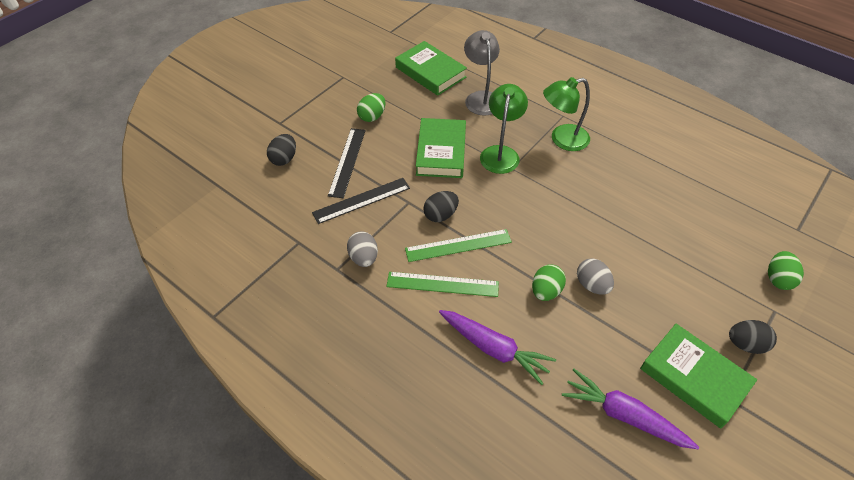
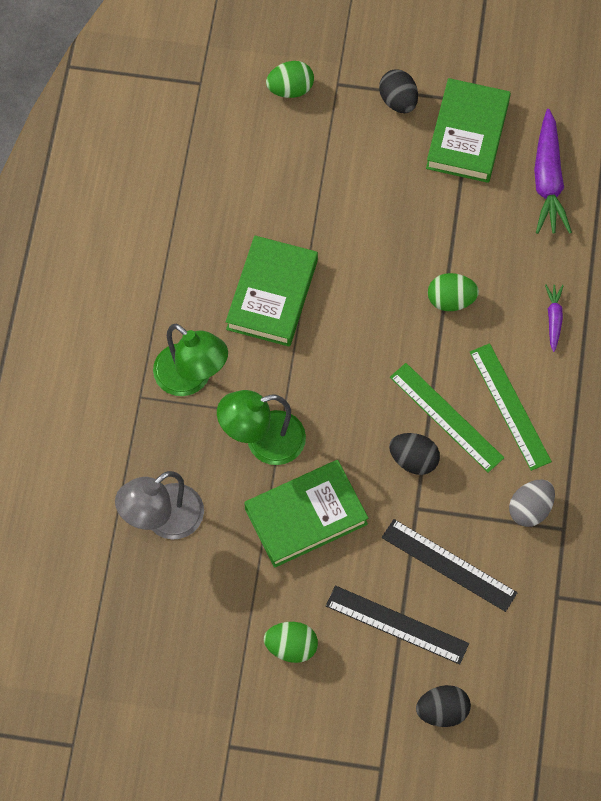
camera: 120 degrees left, 15 degrees up
black ruler [328,128,366,198] -> black ruler turned 45 degrees clockwise [326,585,469,665]
green book [395,41,467,96] -> green book moved to [226,235,318,347]
purple carrot [439,310,556,385] -> purple carrot [545,284,564,352], size x0.51
grey egg [577,258,614,295] -> none

